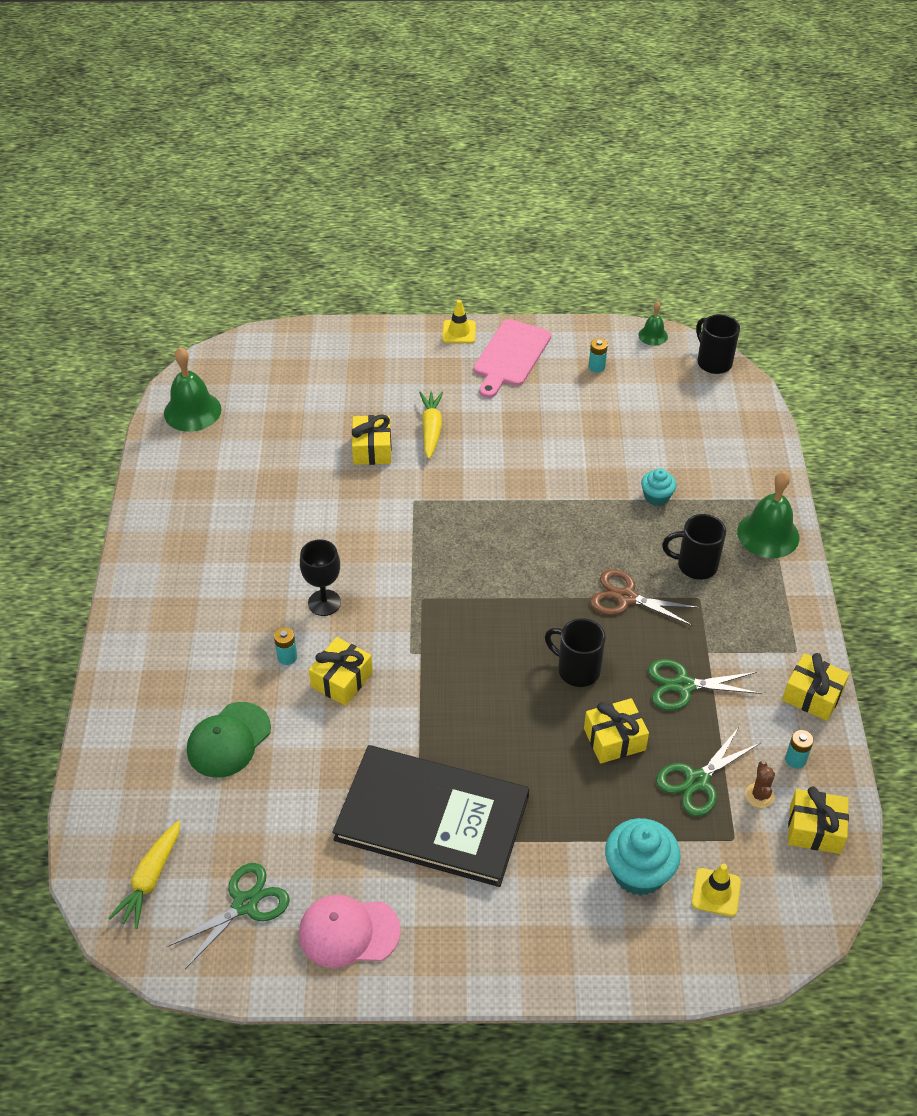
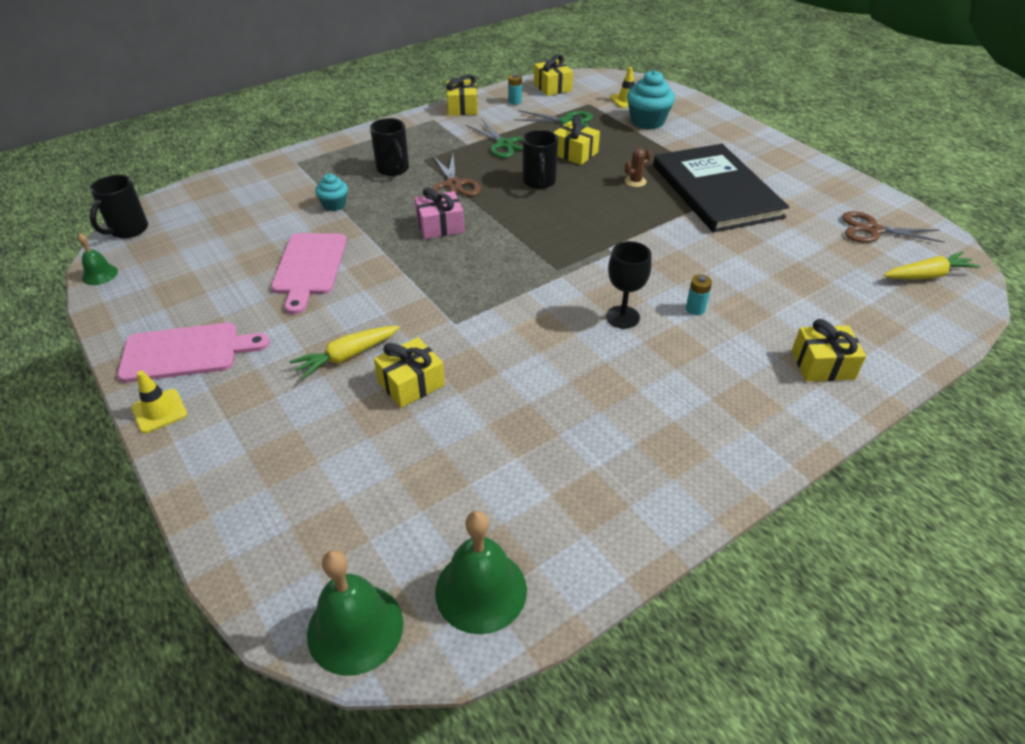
camera: 125 degrees left, 5 degrees down
green scissors [167,863,290,969] -> brown scissors [842,211,945,243]
green cap [187,702,271,778] -> none
pink cap [299,895,401,968] -> none
yellow gift [309,637,373,706] -> yellow gift moved to [792,319,866,381]
turquoise battery [589,338,608,373] -> none
green bell [737,471,799,558] -> green bell moved to [307,550,403,676]
brown cactus [745,761,775,808] -> brown cactus moved to [625,148,652,187]
none -> pink cutting board [271,233,347,314]
none -> pink gift [415,187,464,239]

